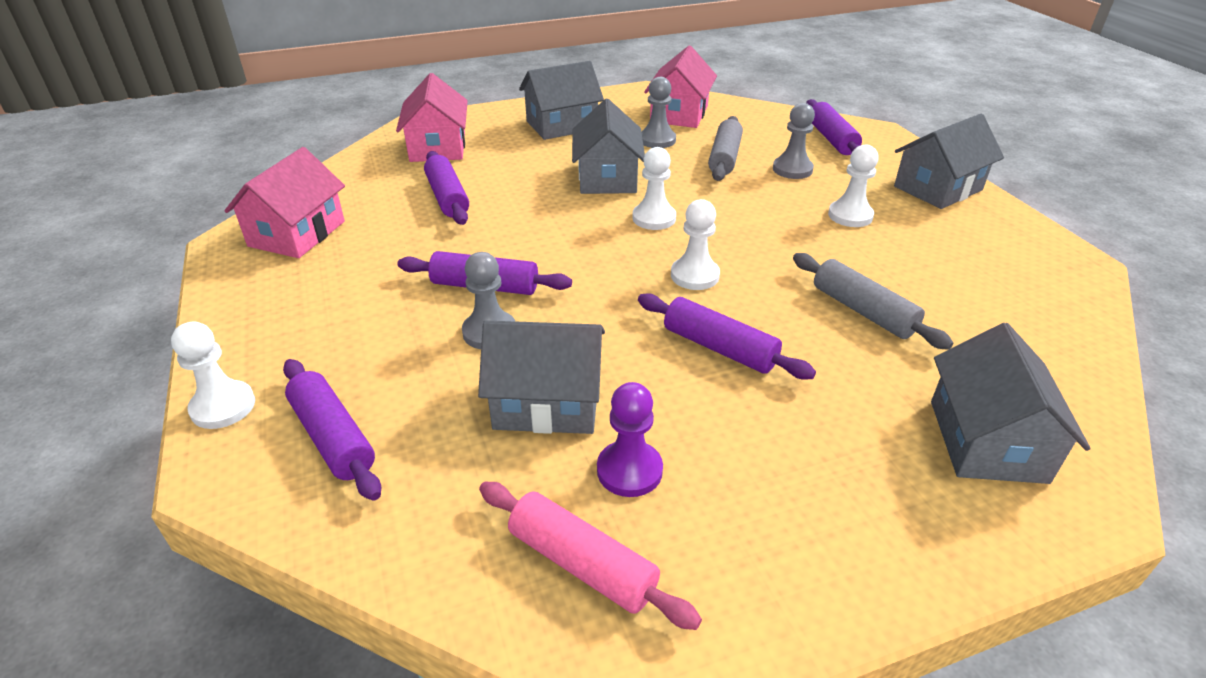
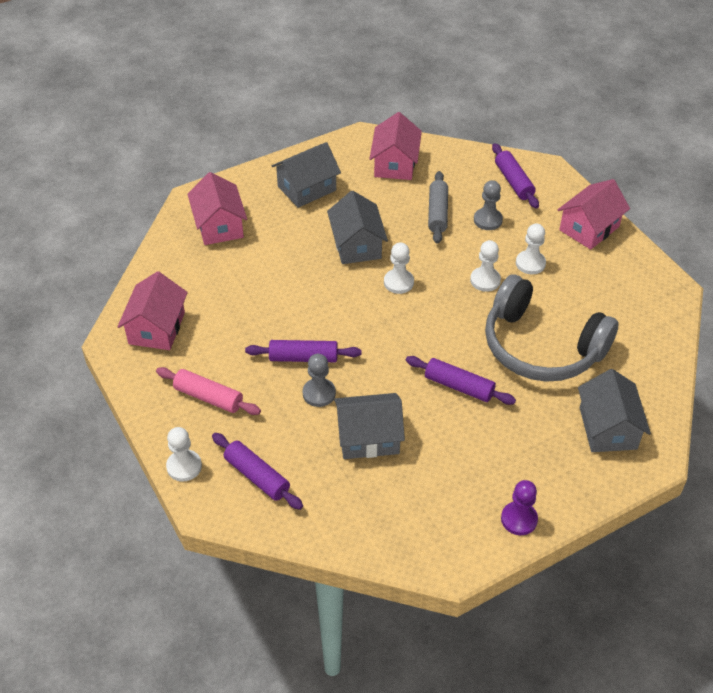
camera: 10 degrees left, 10 degrees up
purple rolling pin [424,151,469,225] -> none
pink rolling pin [479,482,702,630] -> pink rolling pin moved to [156,367,261,415]
purple pawn [597,382,663,497] -> purple pawn moved to [501,480,538,535]
grey pawn [641,77,676,148] -> none
white pawn [671,199,720,290] -> white pawn moved to [470,240,501,292]
grey rolling pin [793,253,953,350] -> grey headphones [485,274,619,382]
grey house [894,114,1004,209] -> pink house [557,179,630,250]

